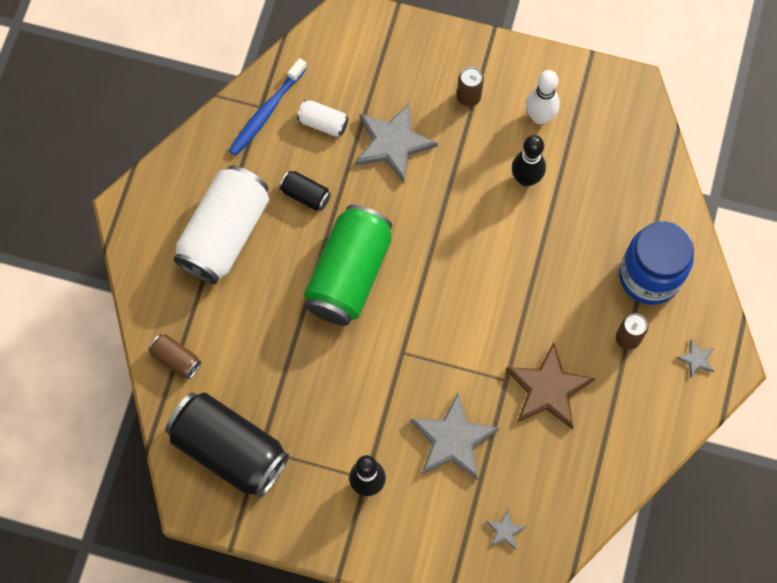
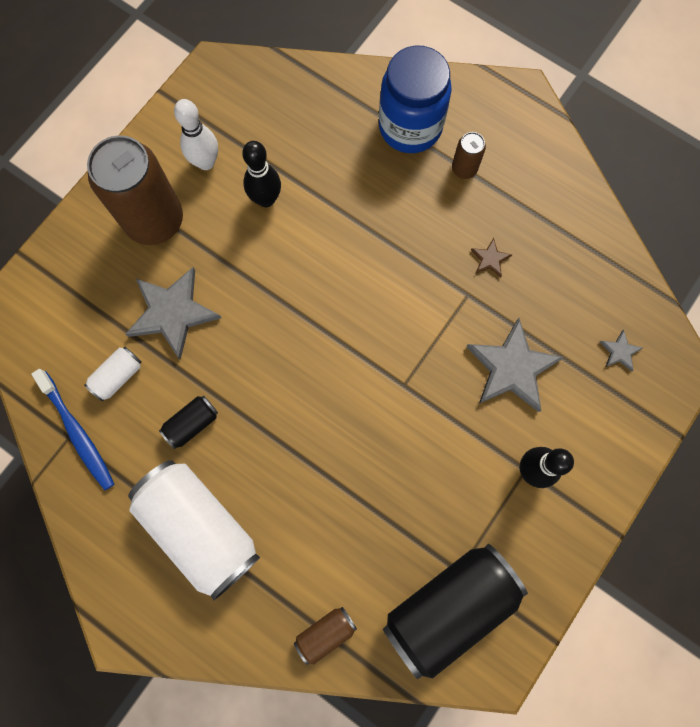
camera: 70 degrees left, 5 degrees up
green can [304,205,392,326] -> none
brown can [457,67,484,107] -> brown can [87,135,183,245], size x2.27
brown star [506,342,595,429] -> brown star [471,238,512,277], size x0.45
grey star [676,340,714,378] -> none

